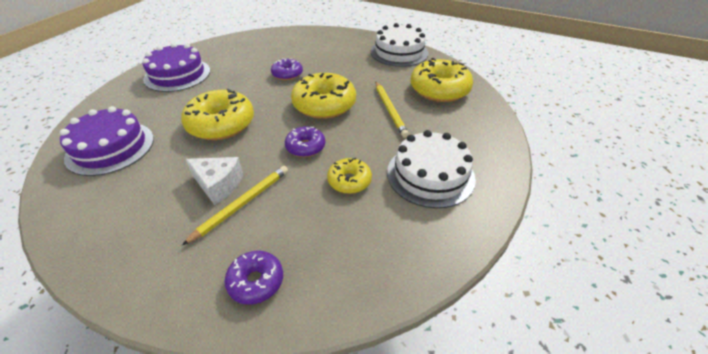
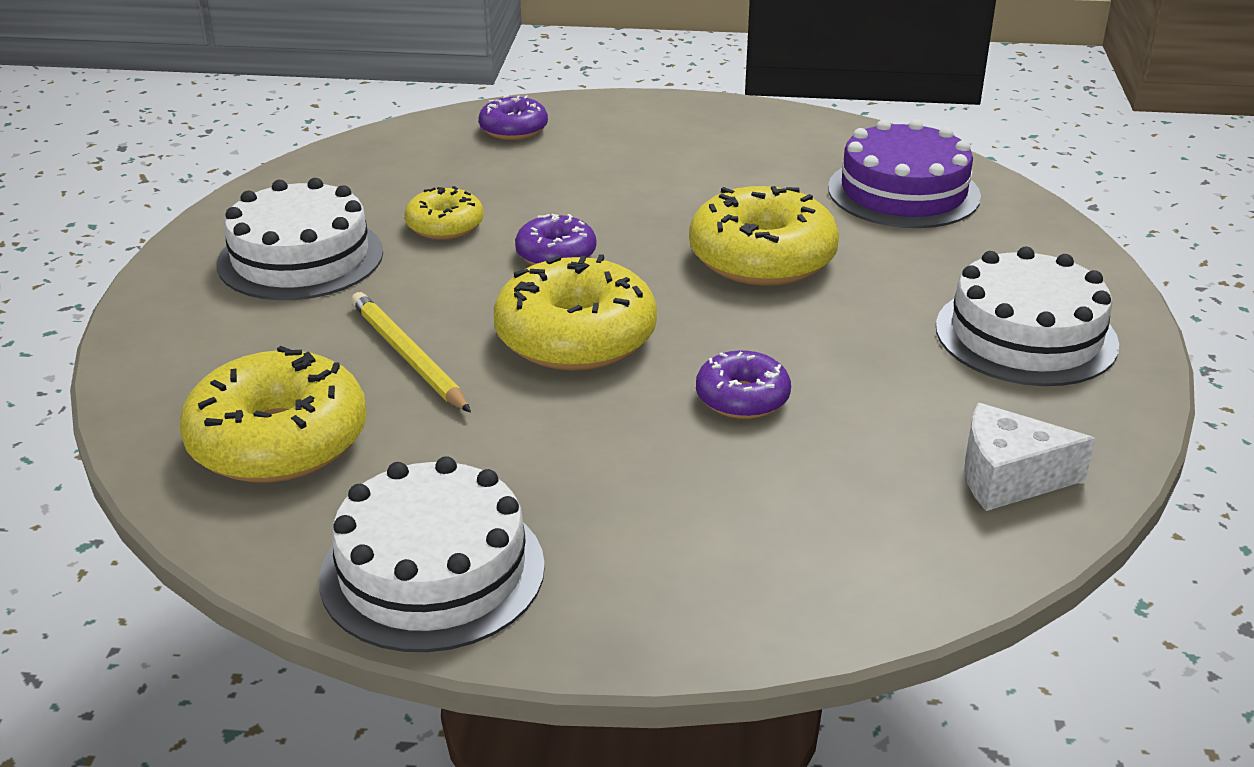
camera: 160 degrees right, 10 degrees down
purple cake [142,43,210,92] -> white cake [936,247,1119,386]
yellow pencil [182,166,288,245] -> none
white cheese [186,157,243,205] -> white cheese moved to [964,403,1095,511]

